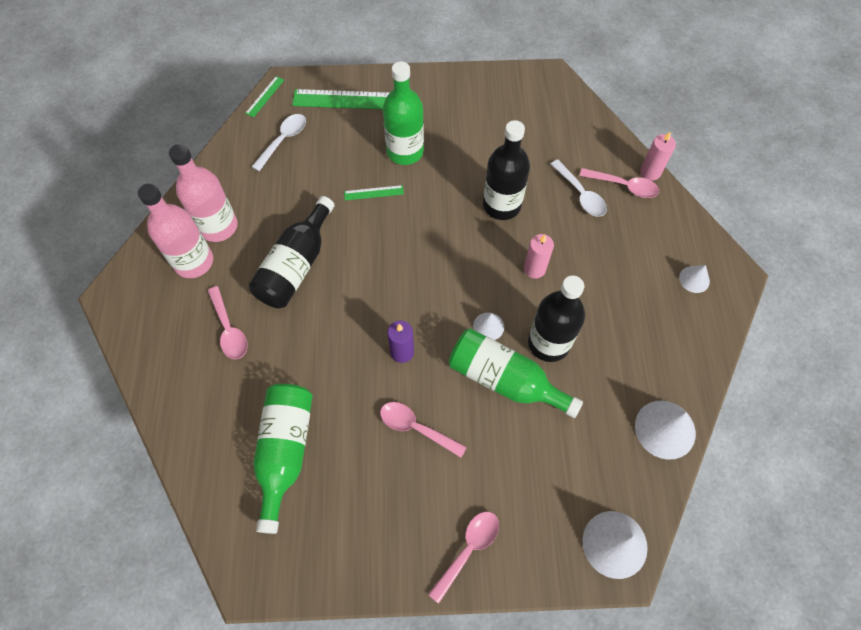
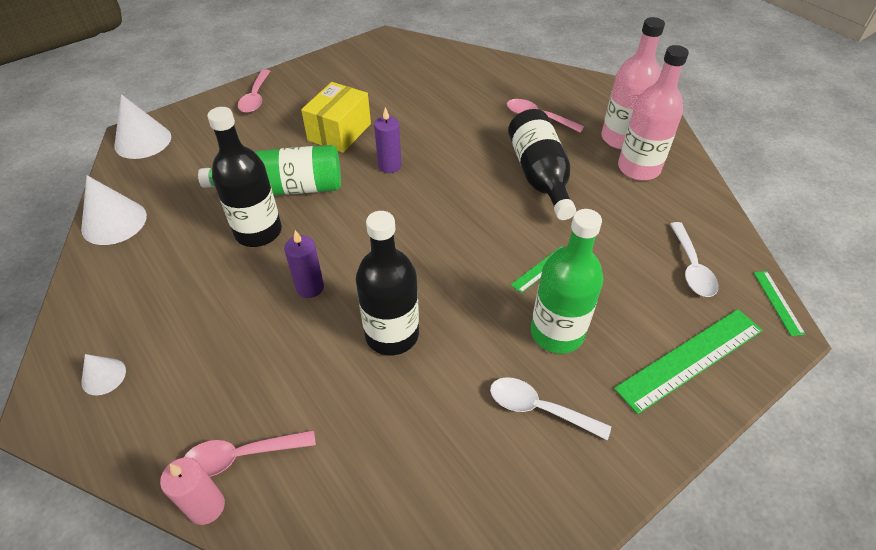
camera: 145 degrees right, 15 degrees down
green bottle [253,384,313,534] -> none
pink spoon [380,402,467,458] -> yellow box [301,82,371,153]
white cone [473,313,504,340] -> none
pink candle [524,234,554,279] -> purple candle [284,230,324,298]
white spoon [551,160,607,217] -> white spoon moved to [490,377,611,440]

